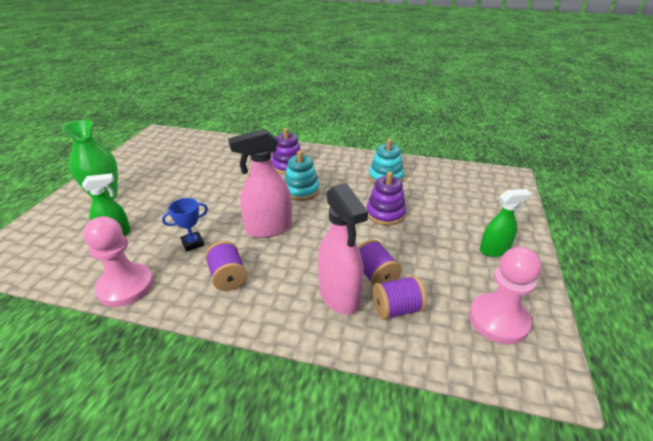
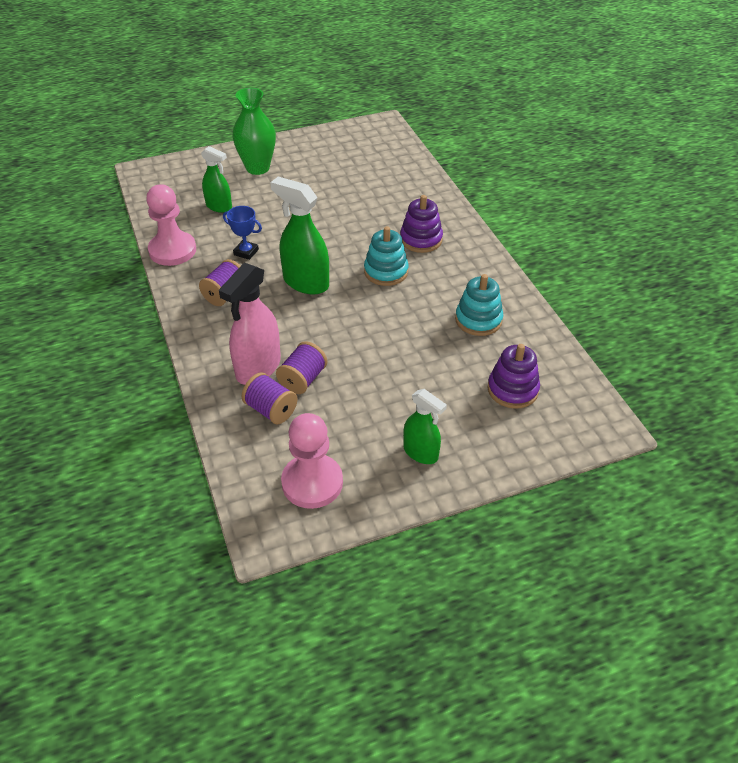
camera: 55 degrees right, 10 degrees up
pink spray bottle [228,129,292,238] -> green spray bottle [270,177,329,294]
purple stacking toy [367,172,406,226] -> purple stacking toy moved to [488,344,540,409]

